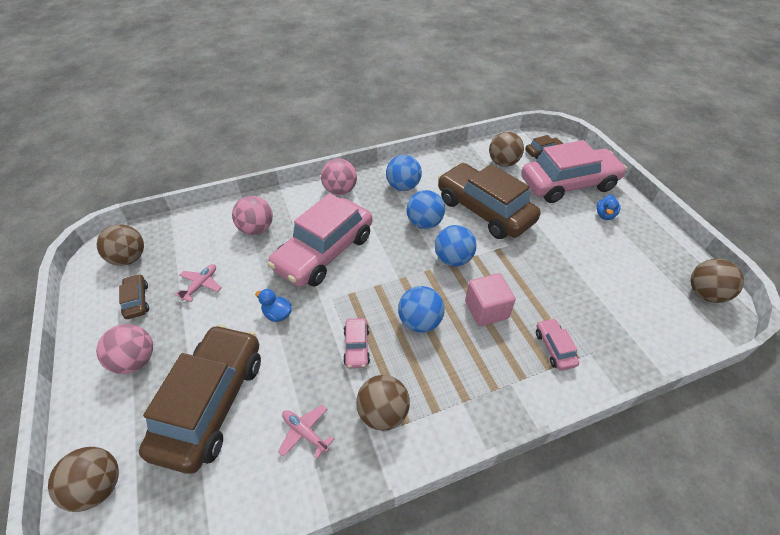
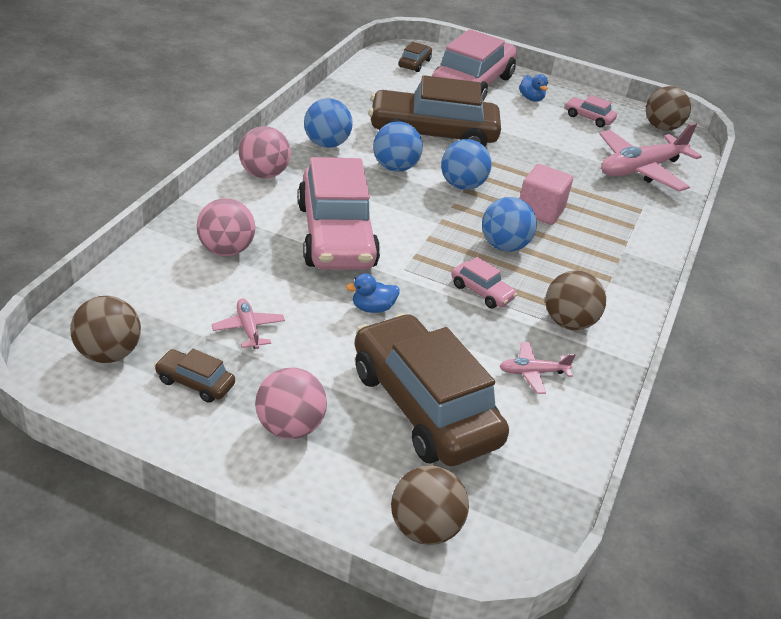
camera: 50 degrees left, 10 degrees down
brown ball [489,132,524,167] -> none
pink car [536,318,579,371] -> pink car moved to [565,95,617,128]
none -> pink plane [599,123,702,191]

